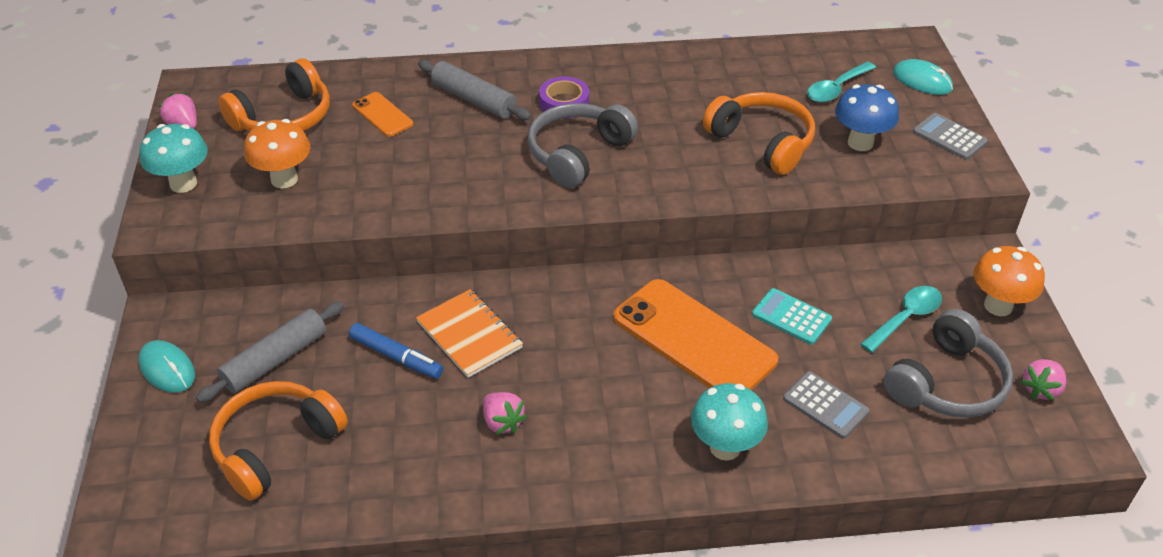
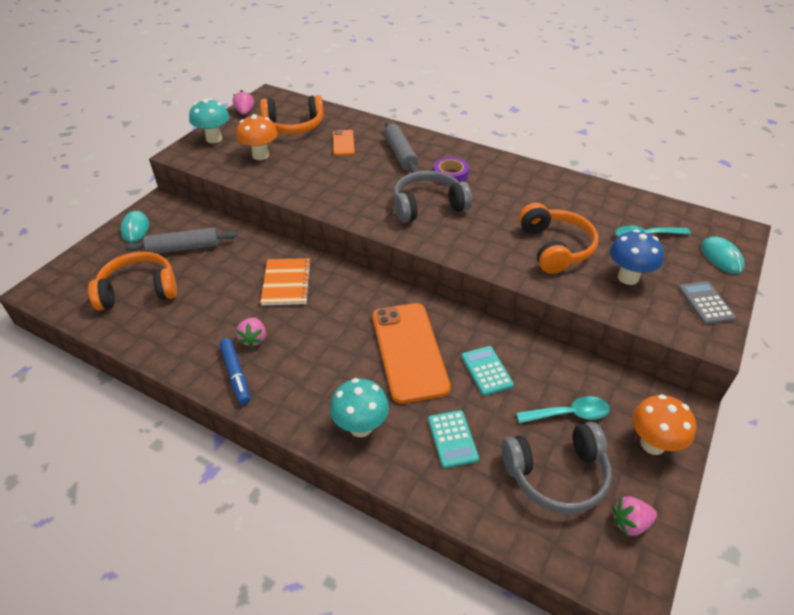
camera: 35 degrees right, 0 degrees up
blue marker [349,323,443,379] -> blue marker moved to [220,338,250,405]
grey calculator [783,371,870,439] -> turquoise calculator [428,410,479,468]

